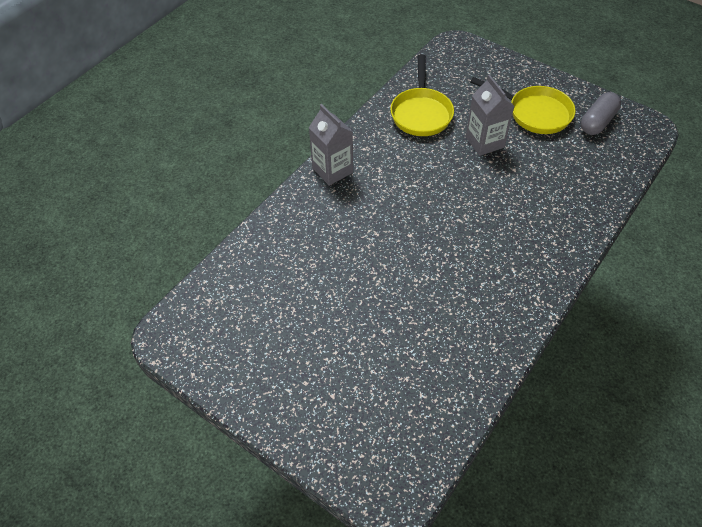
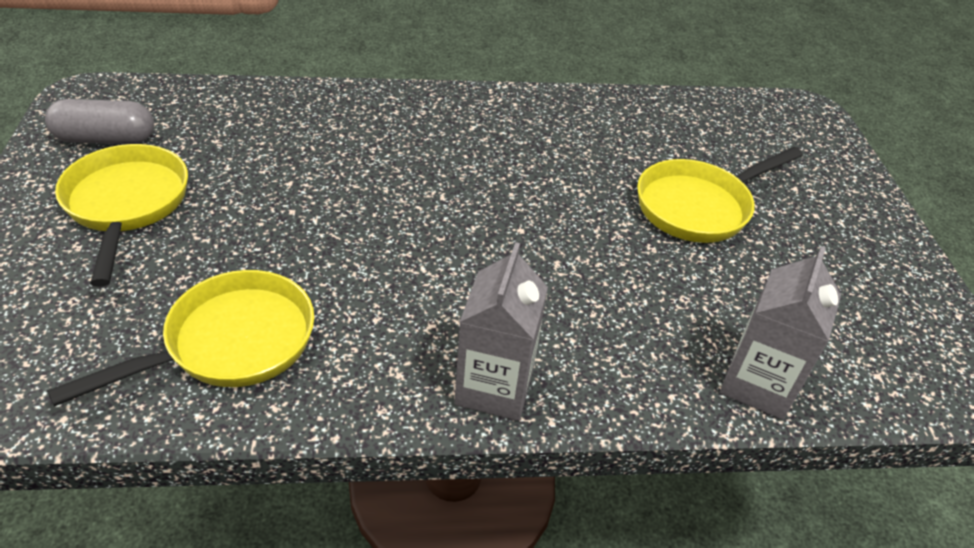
camera: 135 degrees left, 10 degrees down
grey carton [466,74,514,156] -> grey carton moved to [720,246,841,420]
none -> yellow pan [637,147,803,243]

